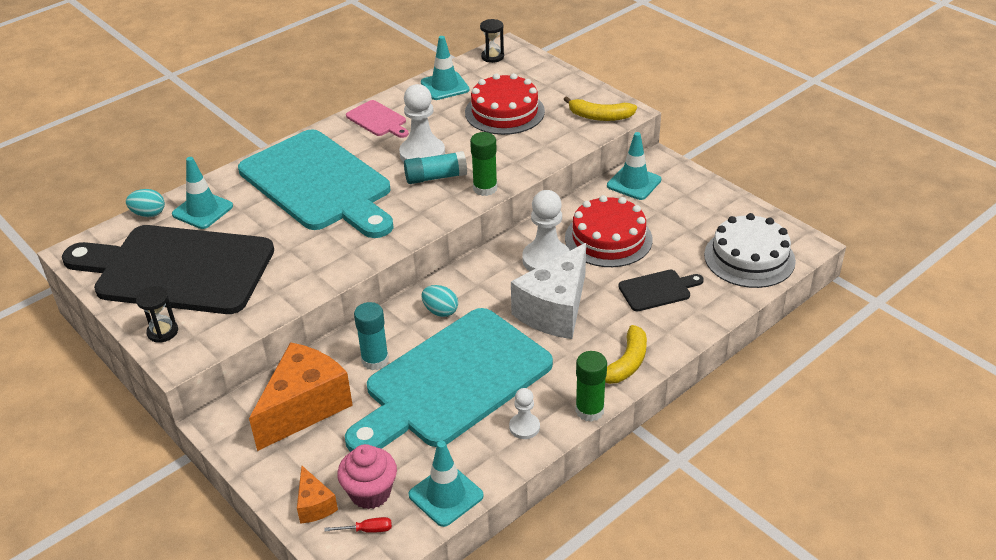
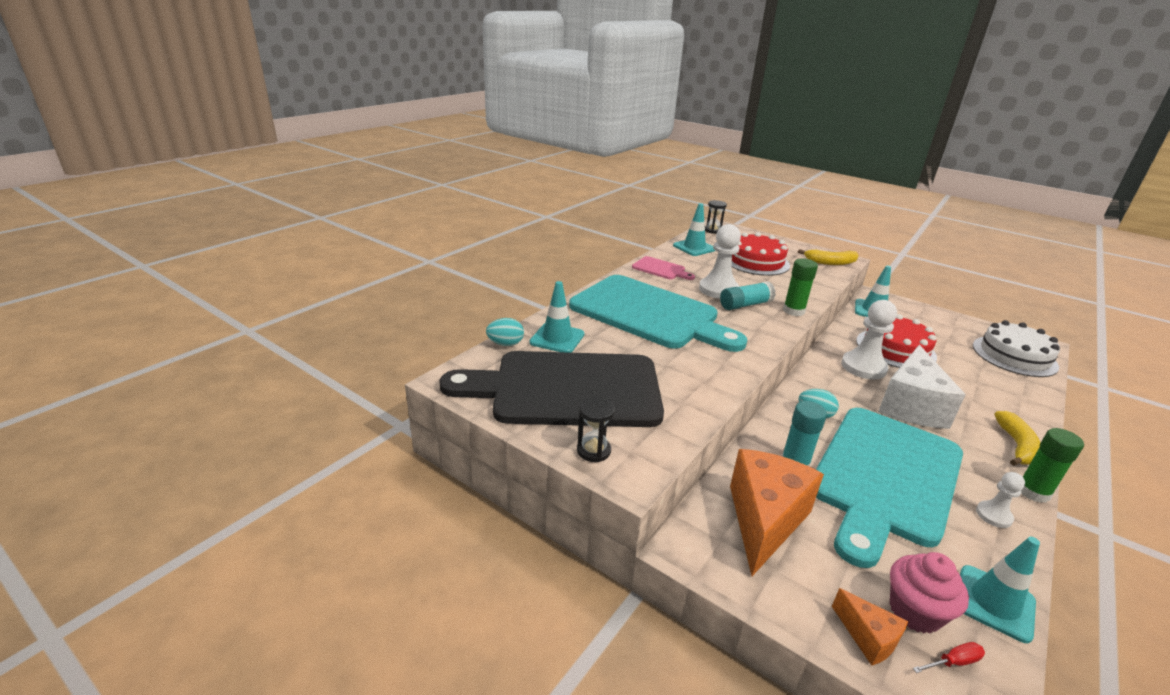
camera: 15 degrees left, 10 degrees down
black cutting board [618,270,704,311] -> none

